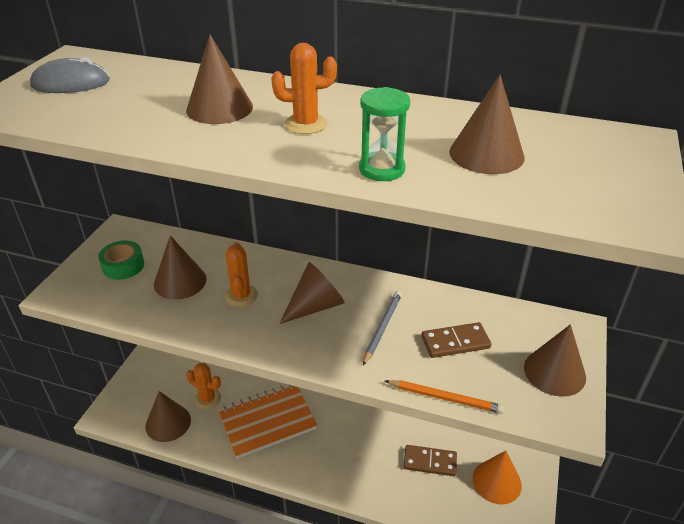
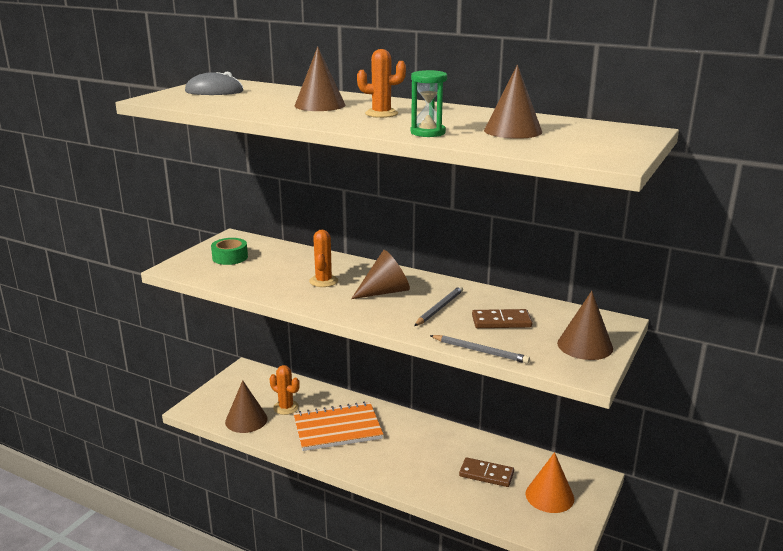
camera: 10 degrees right, 15 degrees down
brown cone [154,235,207,300] -> none
orange pencil [385,380,505,414] -> grey pencil [430,335,530,364]

